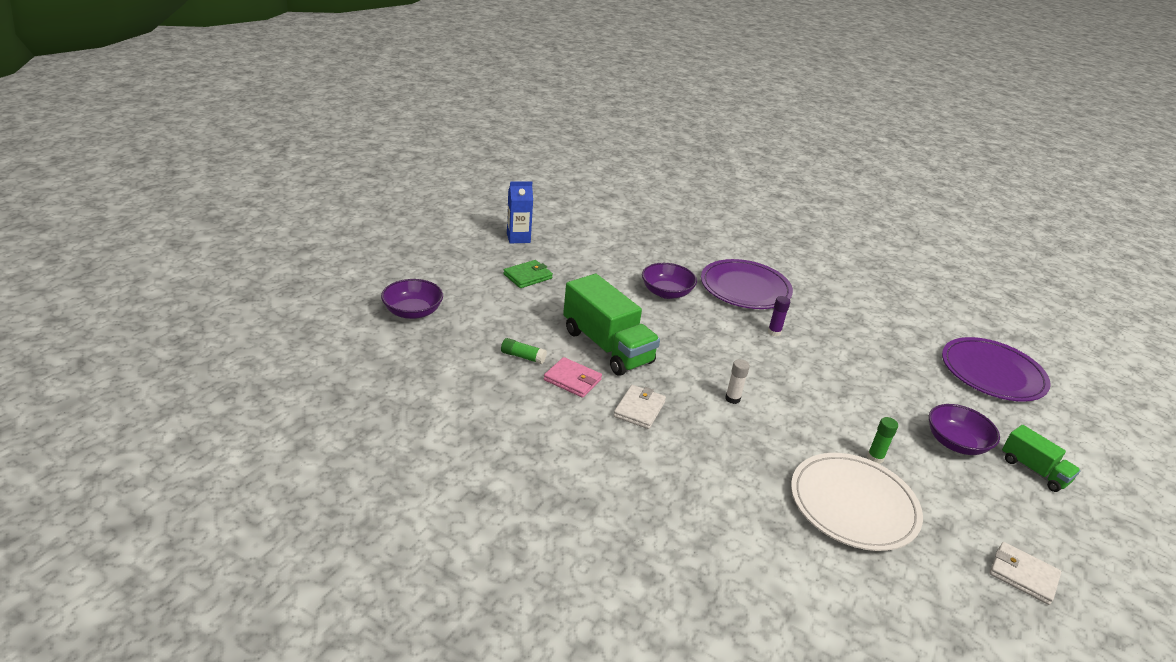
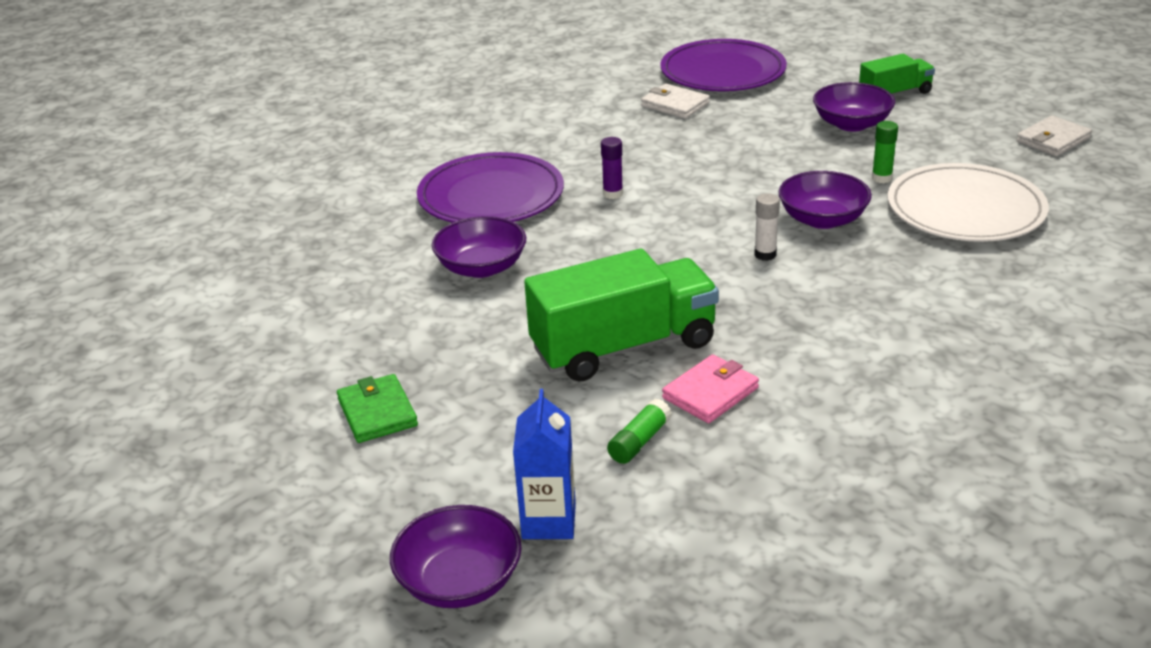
camera: 70 degrees left, 0 degrees up
blue carton [507,181,533,243] -> blue carton moved to [513,389,576,539]
white wallet [613,385,666,429] -> white wallet moved to [641,84,710,119]
none -> purple bowl [778,171,872,229]

